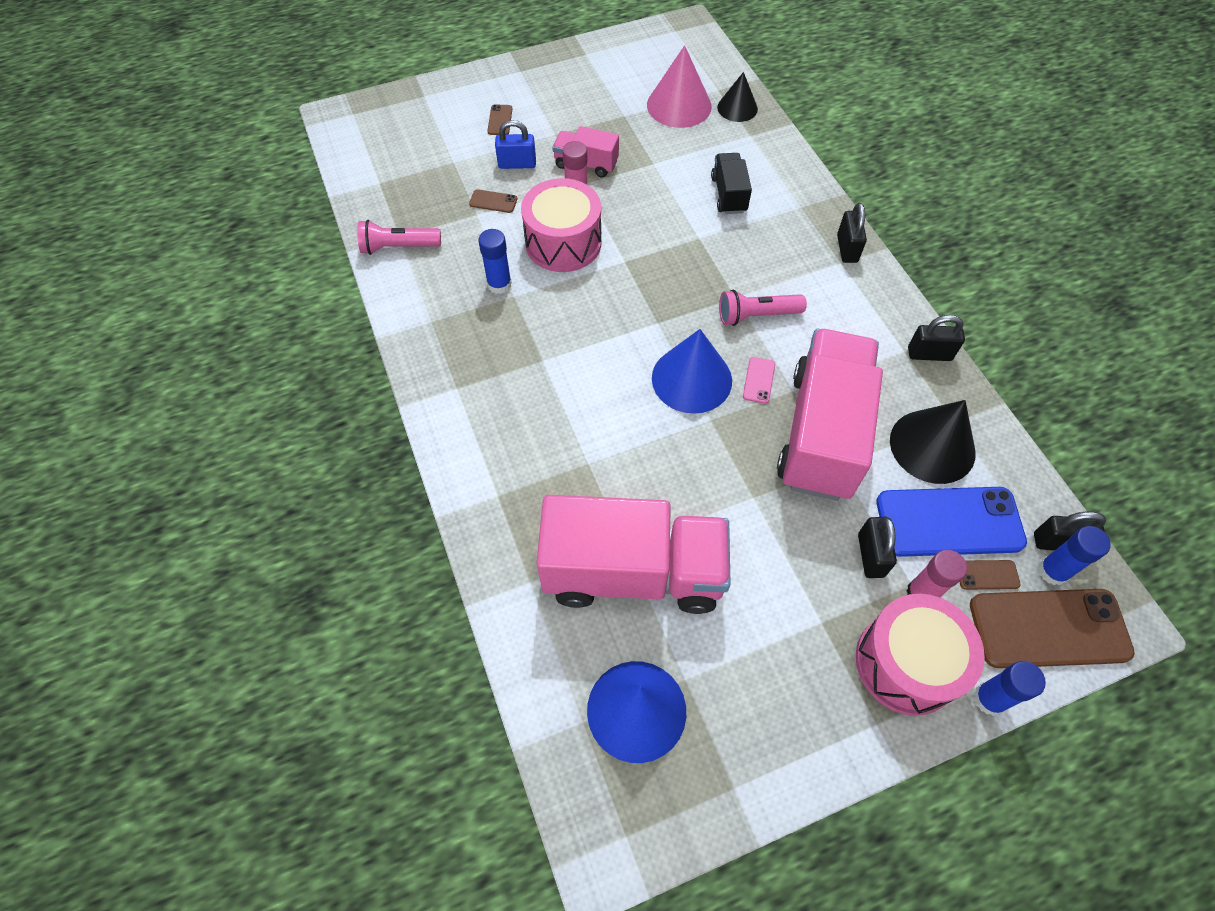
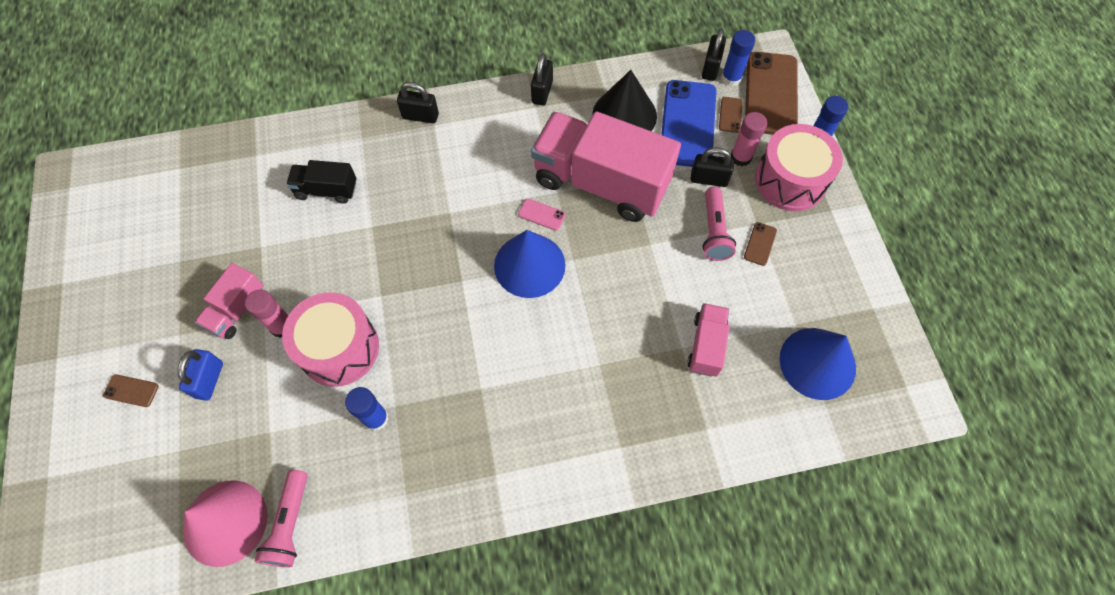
camera: 80 degrees left, 5 degrees up
brown phone [469,189,517,213] -> brown phone moved to [744,222,777,266]
pink truck [537,495,731,614] -> pink truck [687,303,729,377], size x0.47
pink cone [647,45,712,128] -> pink cone moved to [183,480,267,567]
black cone [717,72,758,122] -> none
pink flashlight [719,290,807,326] -> pink flashlight moved to [703,187,736,261]

